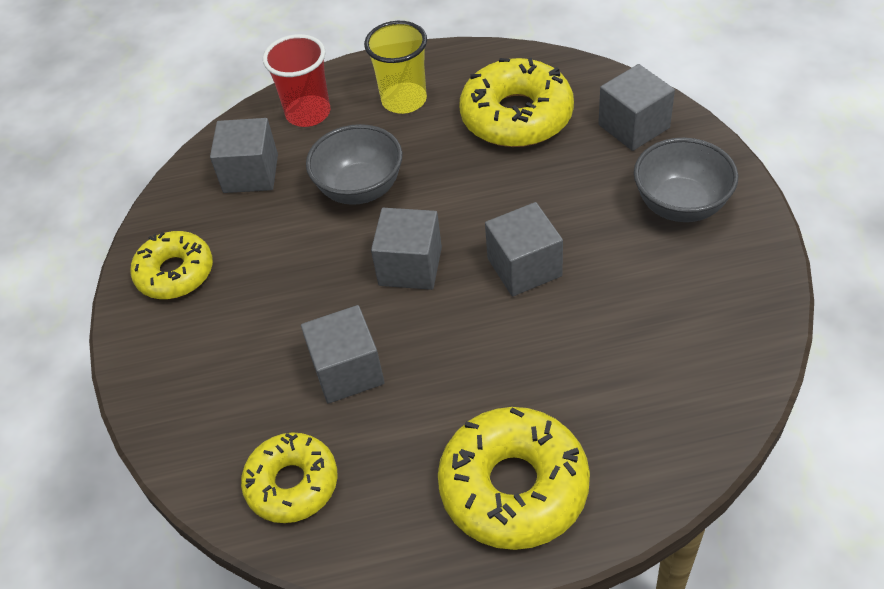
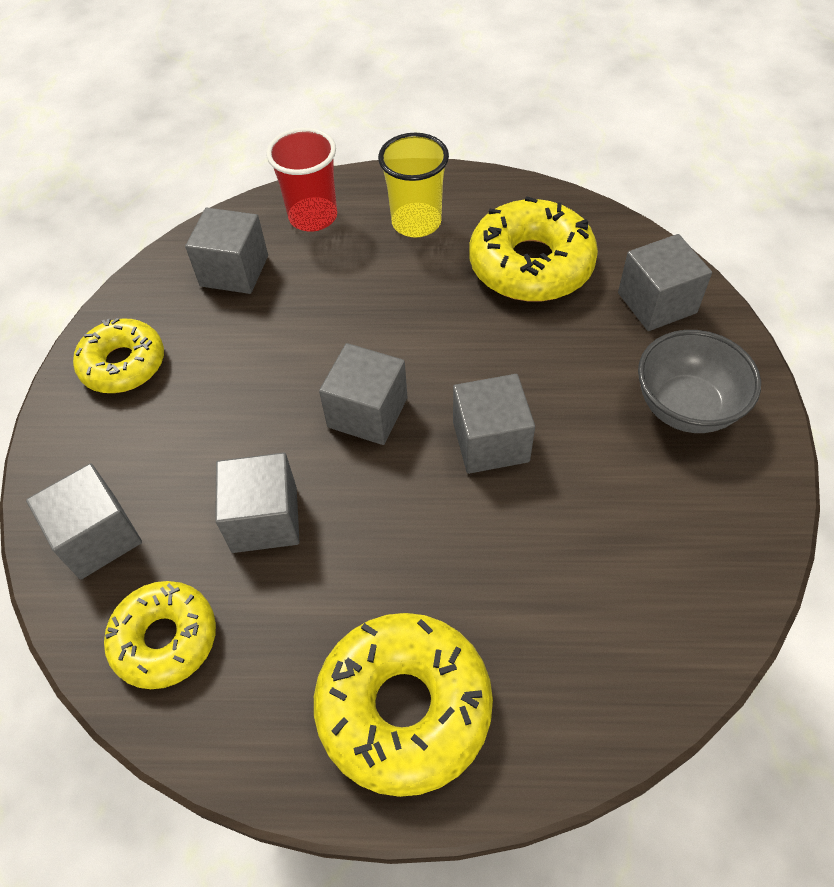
camera: 10 degrees right, 5 degrees up
grey bowl [306,124,402,205] -> none
none -> grey cube [26,463,142,580]

